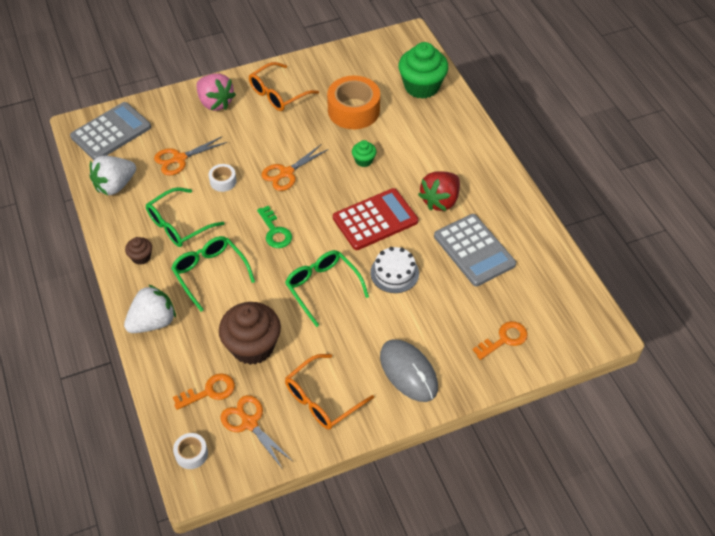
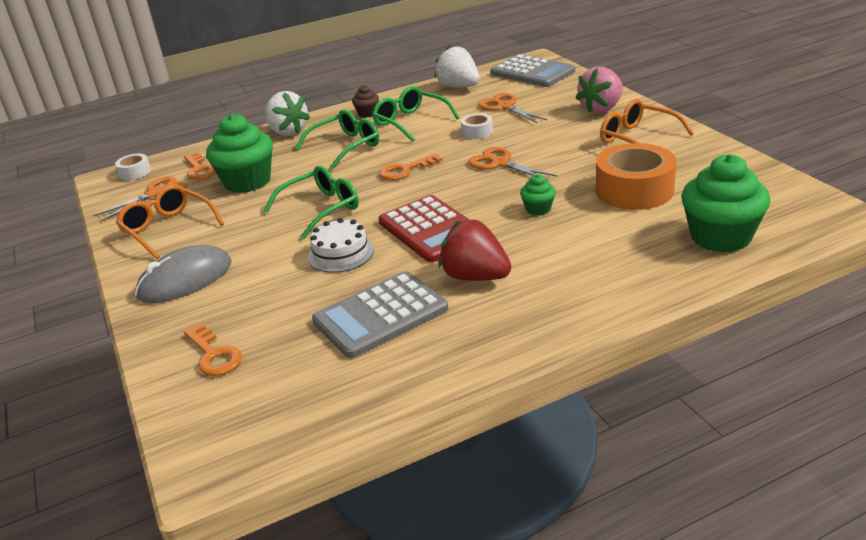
camera: 90 degrees right, 20 degrees down
brown cupcake [219,302,281,365] -> green cupcake [206,114,273,193]
green key [257,206,292,248] -> orange key [379,153,443,180]

